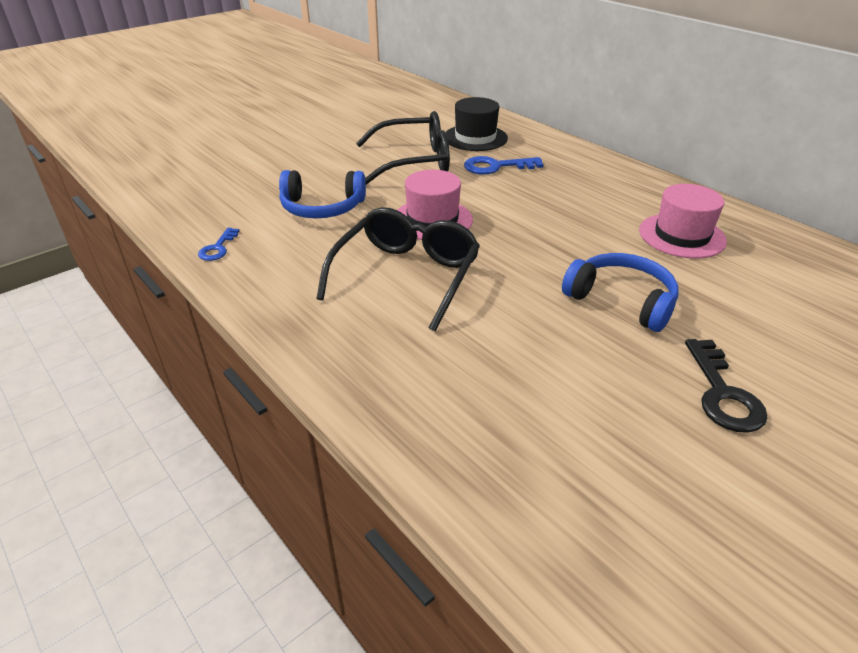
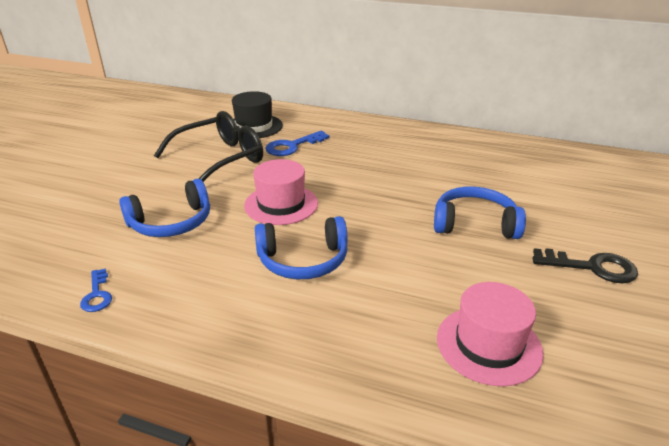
camera: 30 degrees left, 5 degrees down
black glasses [316,207,480,331] -> blue headphones [255,216,348,279]
pink hat [639,184,727,258] -> pink hat moved to [437,282,543,386]
black key [685,339,768,433] -> black key turned 45 degrees counterclockwise [532,248,638,284]

